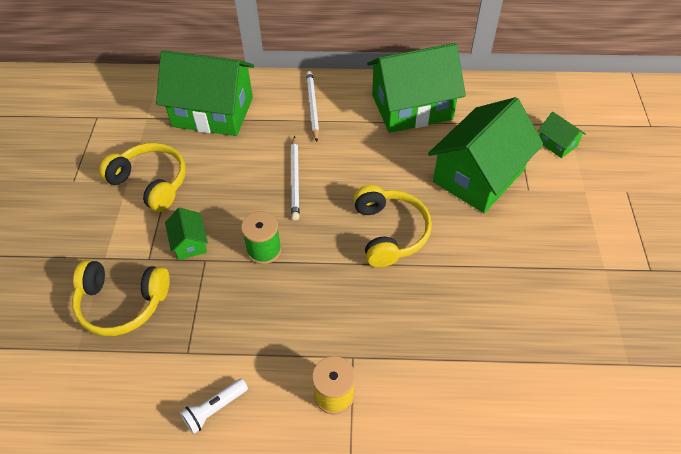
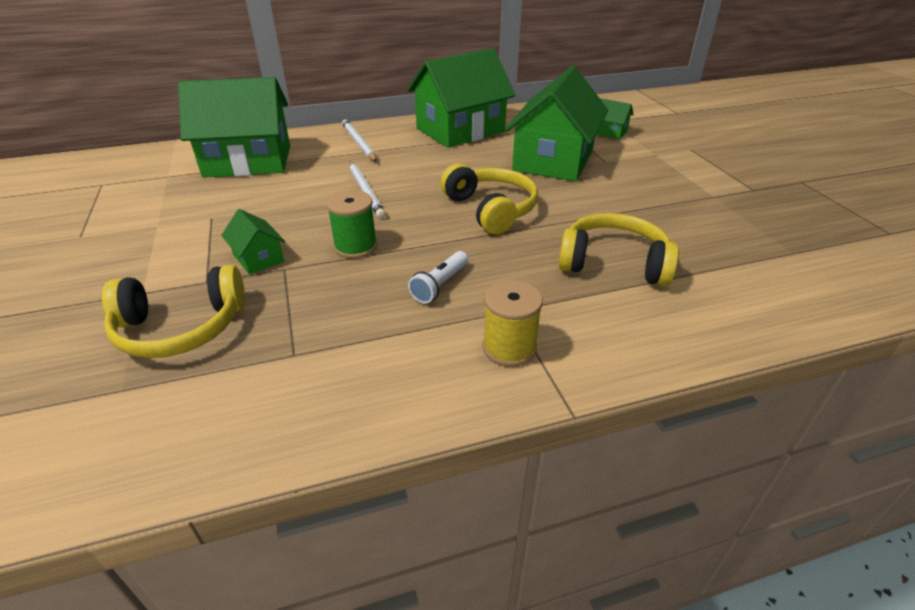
camera: 20 degrees left, 15 degrees down
yellow headphones [99,143,186,212] -> yellow headphones moved to [558,213,679,286]
white flashlight [180,378,248,434] -> white flashlight moved to [408,251,468,304]

